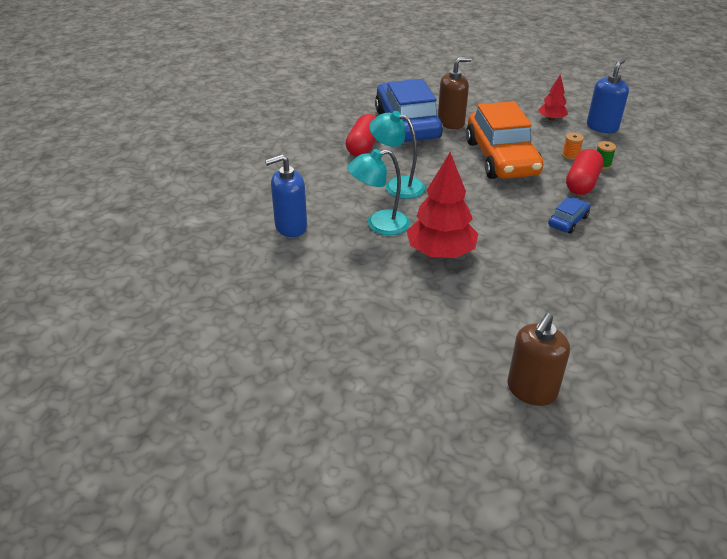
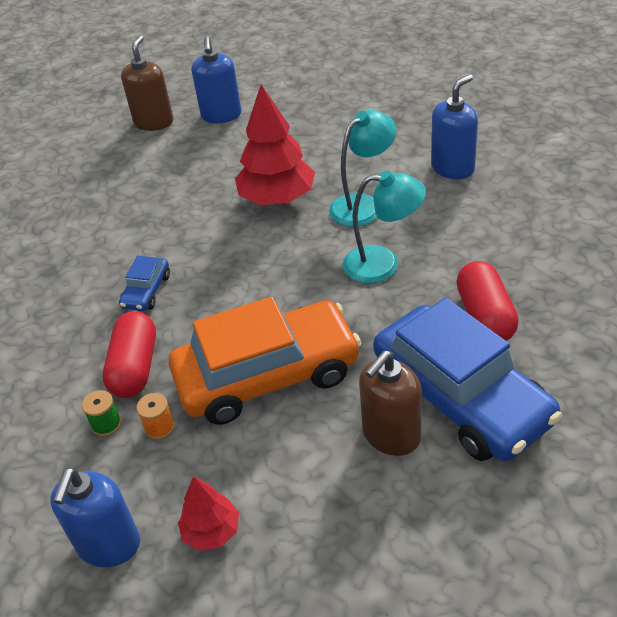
camera: 160 degrees right, 5 degrees up
orange car [466,101,543,179] -> orange car turned 105 degrees clockwise [169,297,361,425]
none -> blue soap dispenser [191,37,242,123]

